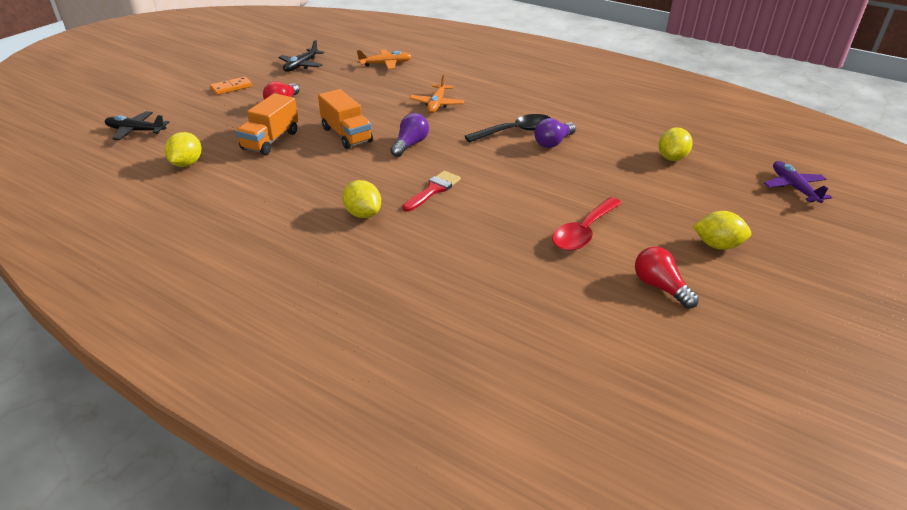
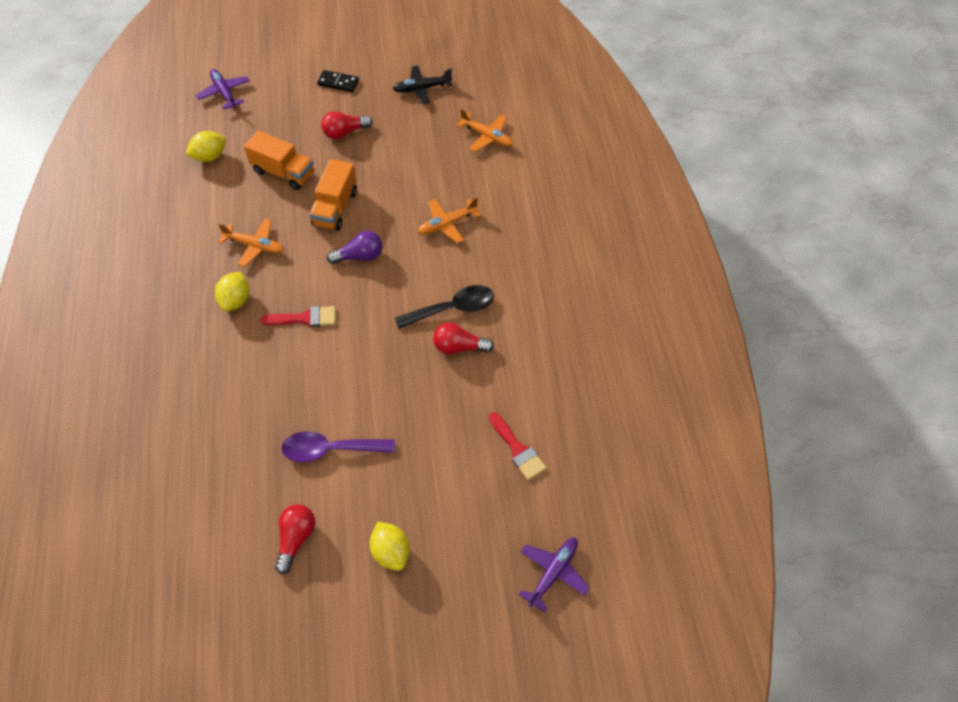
camera: 50 degrees right, 20 degrees up
black plane [105,111,169,140] -> purple plane [196,69,250,110]
orange domino [210,77,252,95] -> black domino [317,70,359,92]
orange truck [236,93,298,155] -> orange truck turned 135 degrees counterclockwise [244,130,314,190]
black spoon [465,114,550,143] -> black spoon turned 45 degrees counterclockwise [395,285,494,329]
purple light bulb [534,118,576,148] -> red light bulb [433,322,494,354]
red spoon [552,197,622,251] -> purple spoon [281,431,395,462]
yellow lemon [659,127,693,161] -> red brush [489,412,546,480]
none -> orange plane [218,219,284,267]

